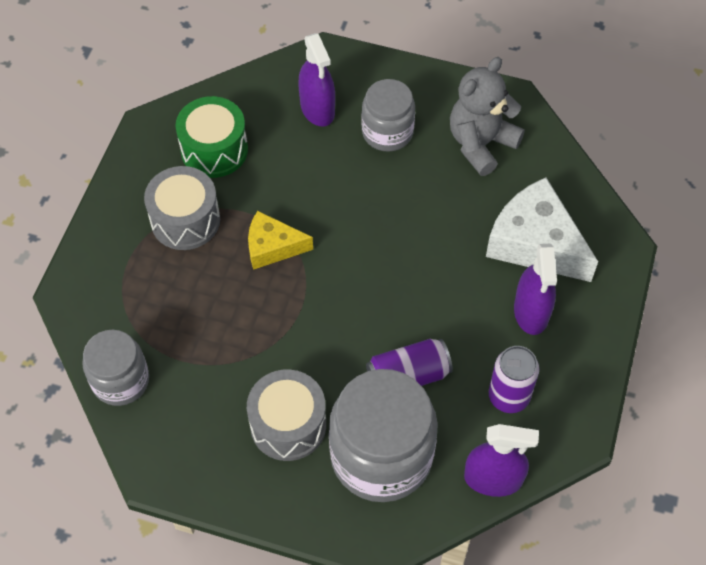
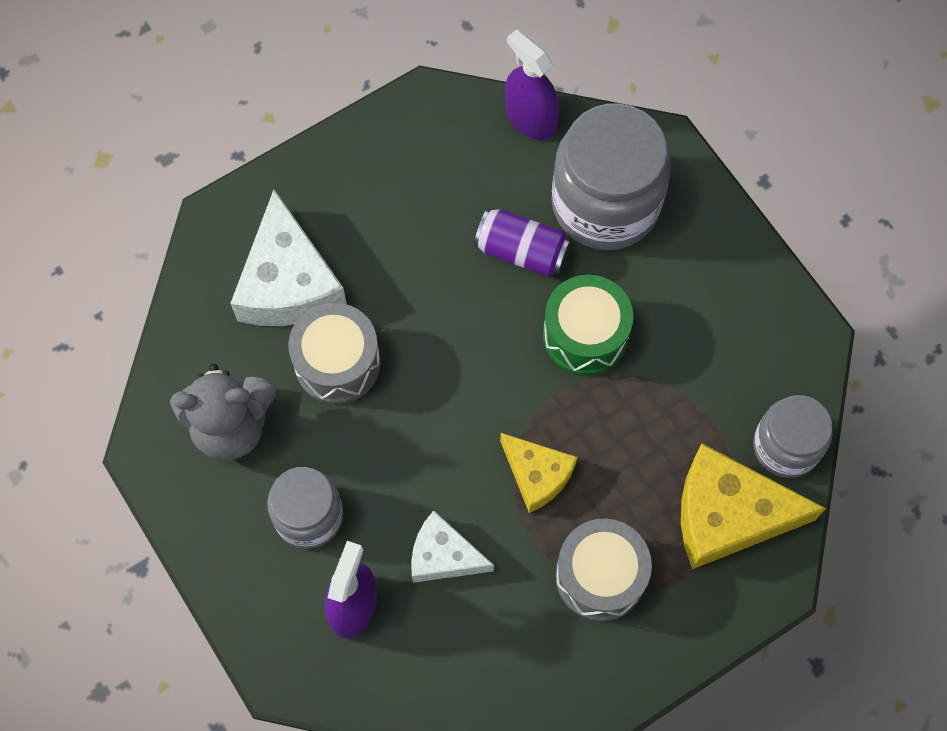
camera: 140 degrees left, 10 degrees up
green drum [176,96,248,178] -> green drum moved to [543,275,633,376]
grey drum [247,369,326,461] -> grey drum moved to [288,303,381,404]
purple can [489,346,539,413] -> none
purple spray bottle [514,244,557,335] -> none
none -> white cheese [411,511,494,583]
none -> yellow cheese [681,443,826,569]

